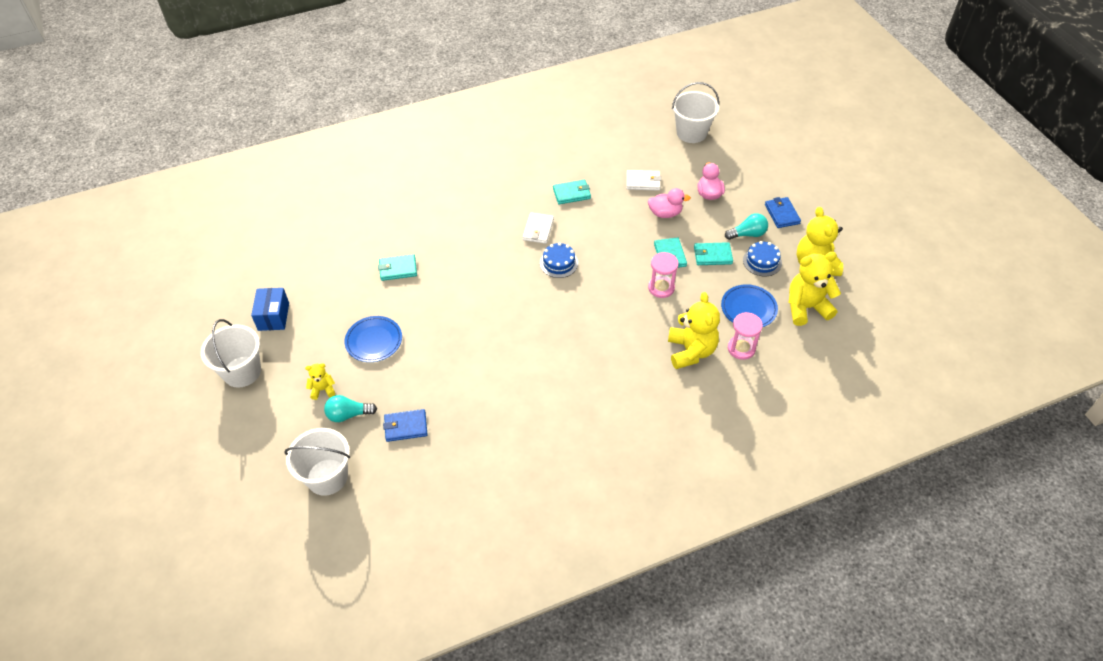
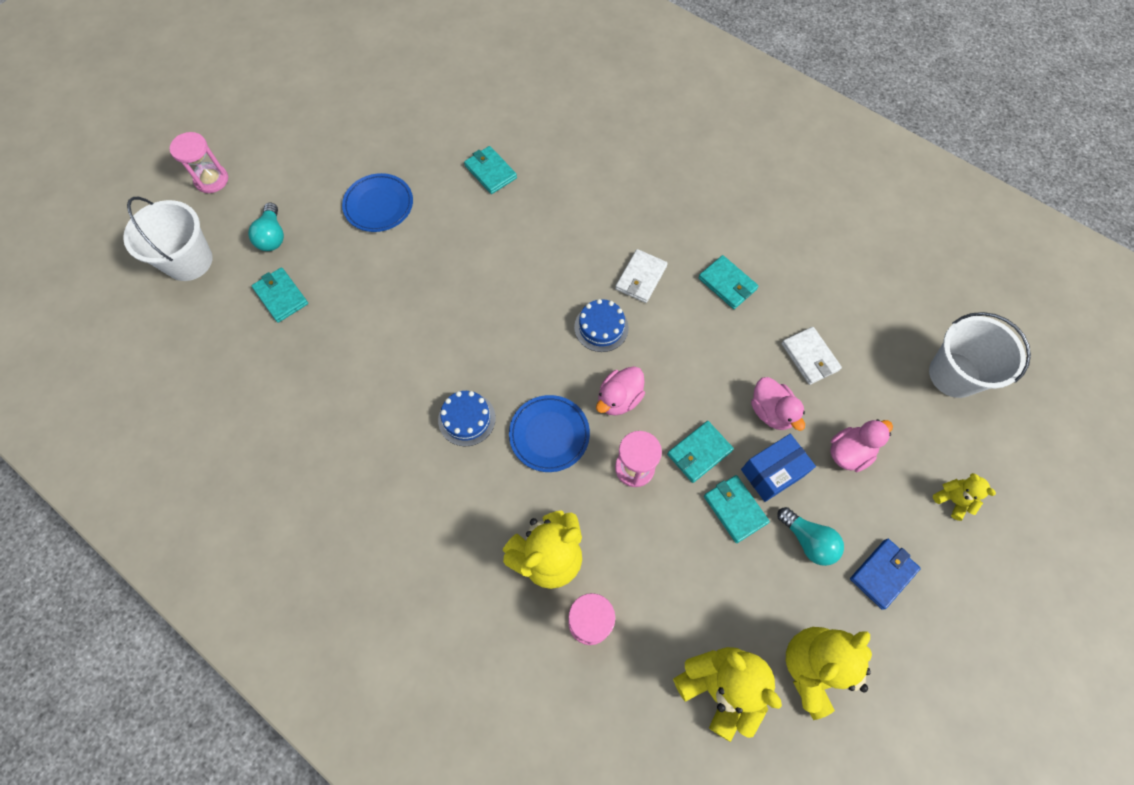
camera: 60 degrees right, 15 degrees up
white bucket [201,319,261,388] -> none
blue box [251,288,289,331] -> blue box moved to [741,434,816,502]
yellow teddy bear [305,363,335,400] -> yellow teddy bear moved to [933,473,996,521]
turquoise light bulb [324,395,377,422] -> turquoise light bulb turned 150 degrees counterclockwise [248,203,284,251]
blue wallet [383,409,428,442] -> turquoise wallet [252,267,308,323]
white wallet [523,212,554,244] -> white wallet turned 45 degrees counterclockwise [615,249,668,303]
blue plate [721,284,778,327] -> blue plate moved to [509,395,590,472]
blue cake [743,241,782,276] -> blue cake moved to [438,391,496,446]
none -> pink hourglass [170,132,228,193]
none -> pink duck [596,366,645,416]

